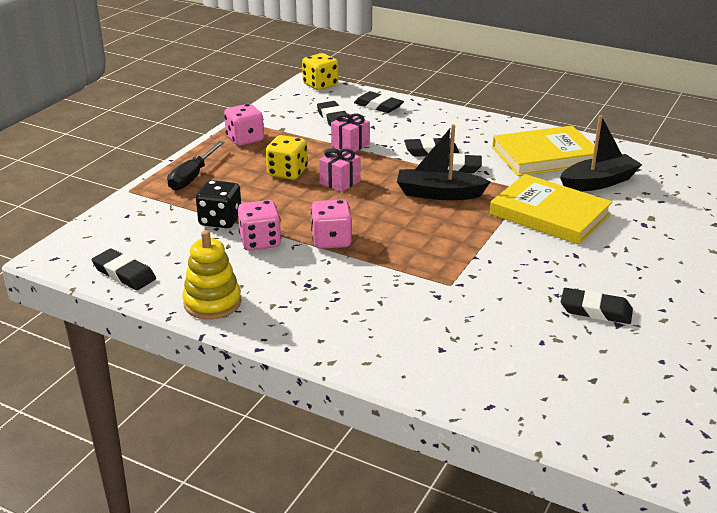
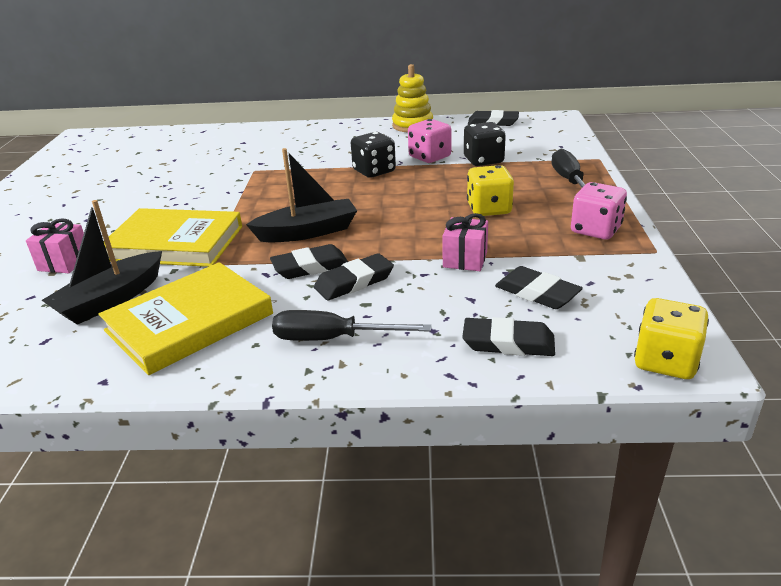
camera: 155 degrees right, 0 degrees up
pink dice [311,200,352,249] -> black dice [351,132,396,178]
pink gift [319,148,360,192] -> pink gift moved to [26,218,84,273]
black eraser [561,288,633,324] -> none
none -> black screwdriver [272,310,432,341]

